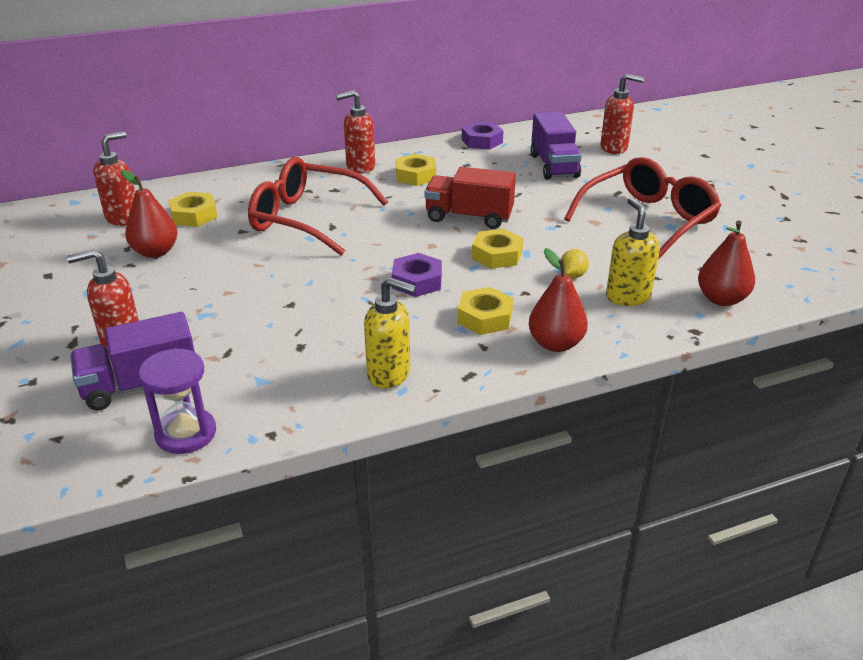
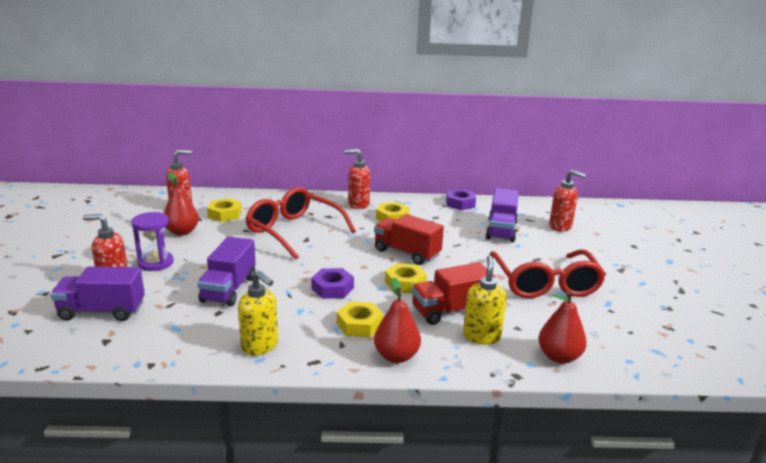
camera: 20 degrees right, 10 degrees down
purple hourglass [138,348,216,454] -> purple hourglass moved to [131,212,174,271]
yellow lemon [561,249,589,279] -> red truck [412,262,495,325]
red glasses [564,157,721,260] -> red glasses turned 105 degrees clockwise [489,249,606,298]
none -> purple truck [197,237,256,306]

